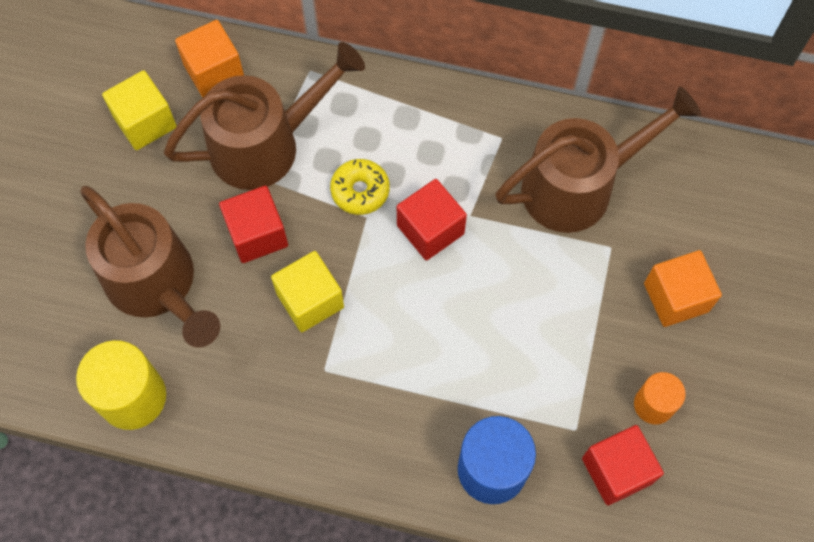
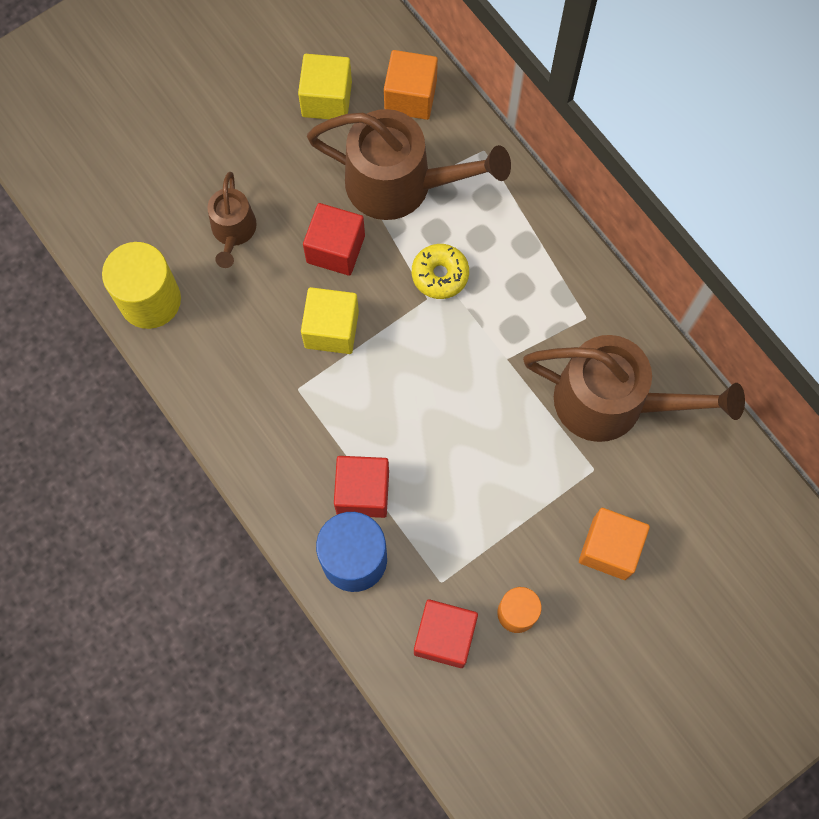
camera: 40 degrees right, 5 degrees up
brown watering can [81,186,220,348] -> brown watering can [208,172,257,268], size x0.53
red cube [397,179,467,261] -> red cube moved to [334,456,389,518]

